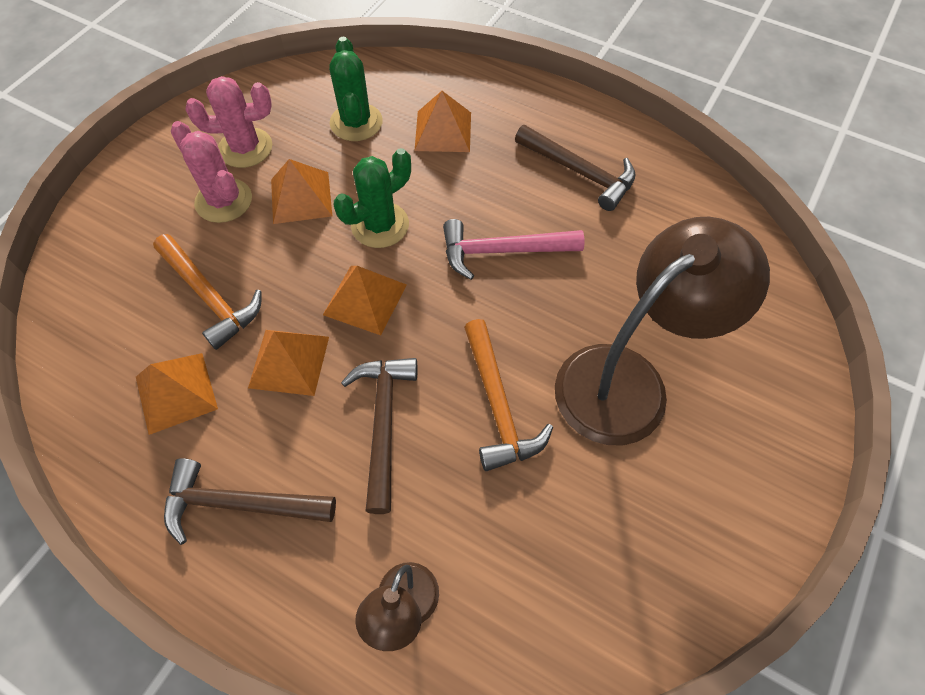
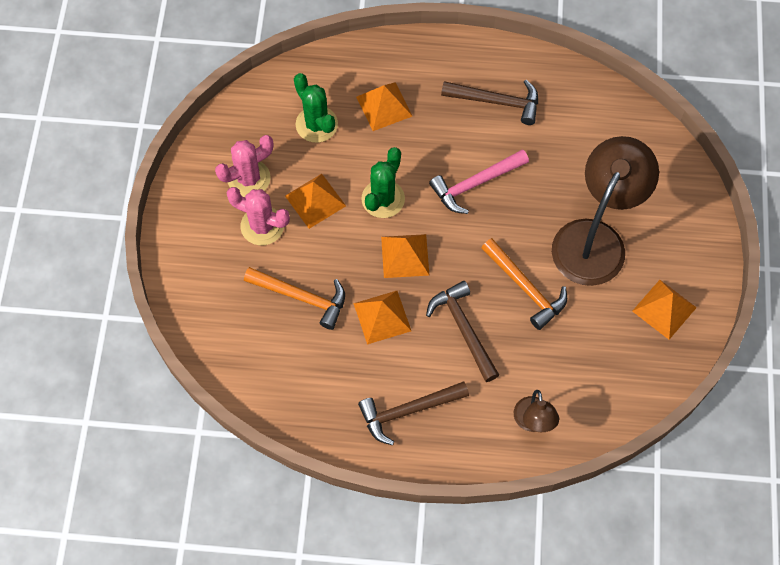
camera: 25 degrees left, 5 degrees up
orange pyramid [136,353,218,435] -> orange pyramid moved to [632,280,697,340]

